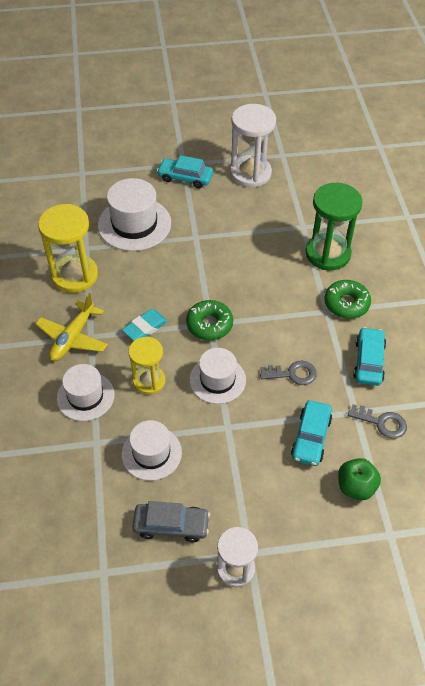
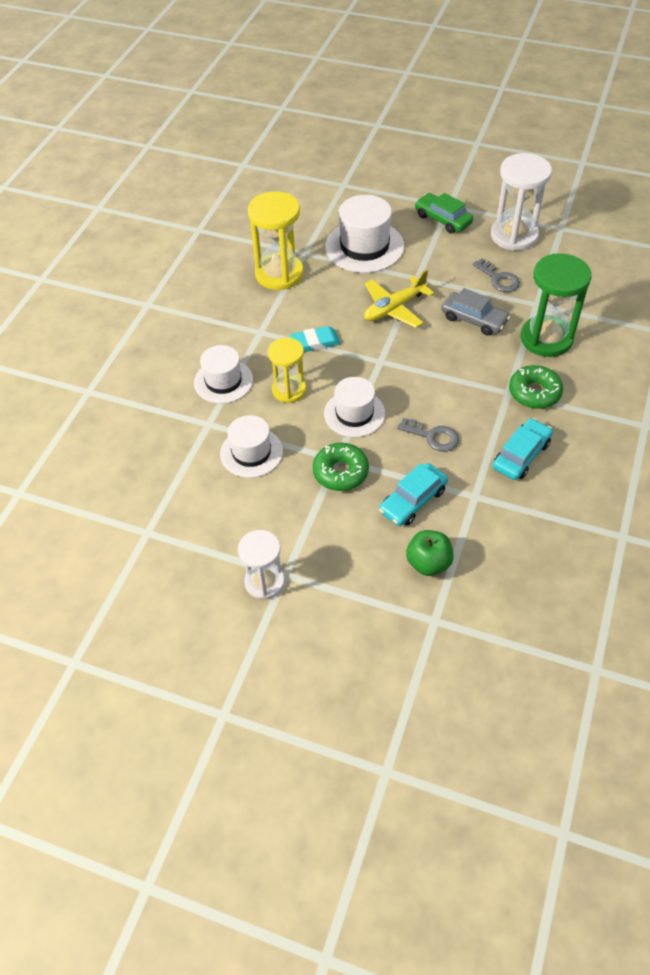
camera: 30 degrees right, 0 degrees up
yellow plane [35,293,108,361] -> yellow plane moved to [364,270,434,328]
grey car [132,501,210,542] -> grey car moved to [441,288,510,336]
turquoise car [157,155,213,189] -> green car [415,193,473,234]
green donut [186,300,233,340] -> green donut moved to [313,443,369,491]
grey key [348,404,407,439] -> grey key moved to [473,259,520,292]

